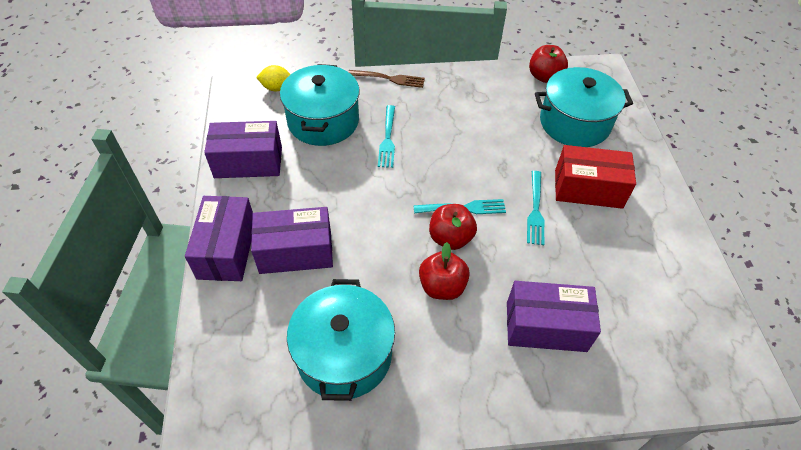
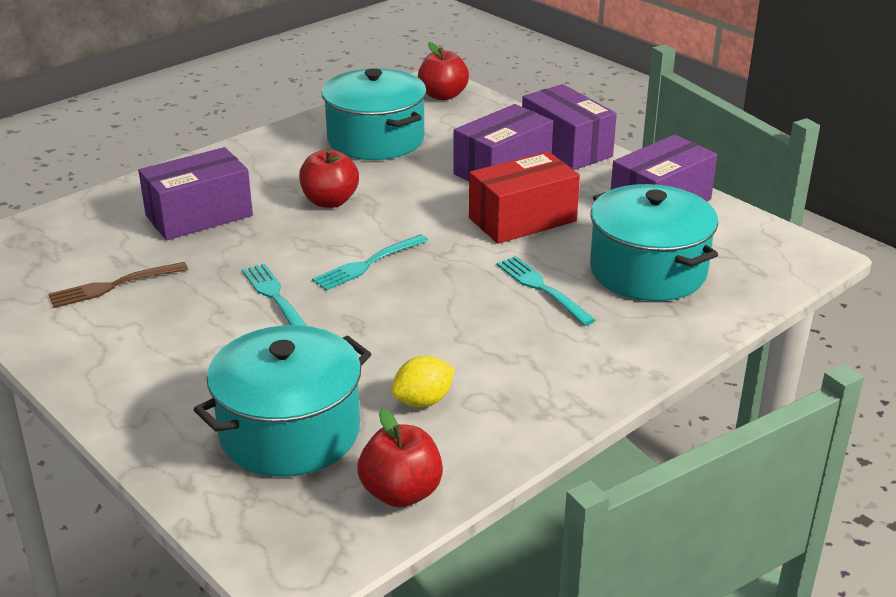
camera: 145 degrees right, 20 degrees down
yellow lemon [256,65,291,91] -> yellow lemon moved to [391,356,455,407]
brown fork [348,70,425,88] -> brown fork moved to [48,262,188,308]
red apple [429,204,477,250] -> red apple moved to [418,42,469,101]
red box [555,145,636,209] -> red box moved to [469,151,580,244]

